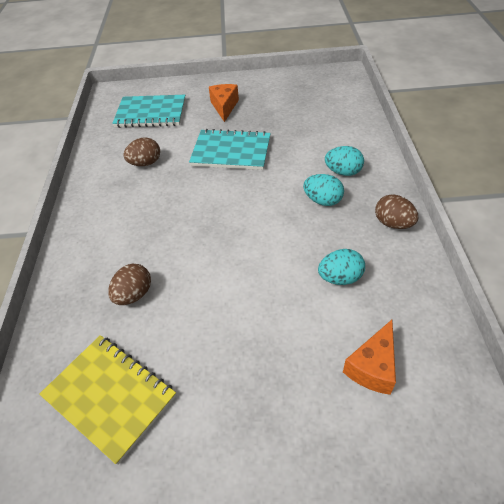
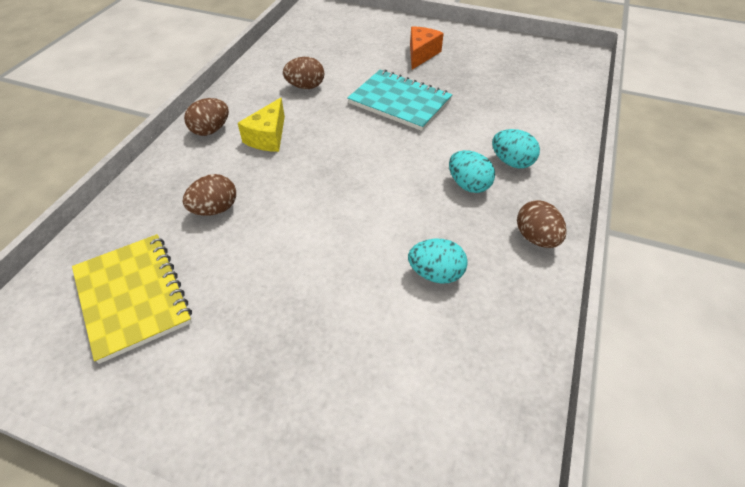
camera: 20 degrees right, 0 degrees up
turquoise notebook [112,95,186,128] -> none
orange cheese [343,320,396,395] -> none
none -> brown egg [184,98,229,136]
none -> yellow cheese [238,98,285,152]

